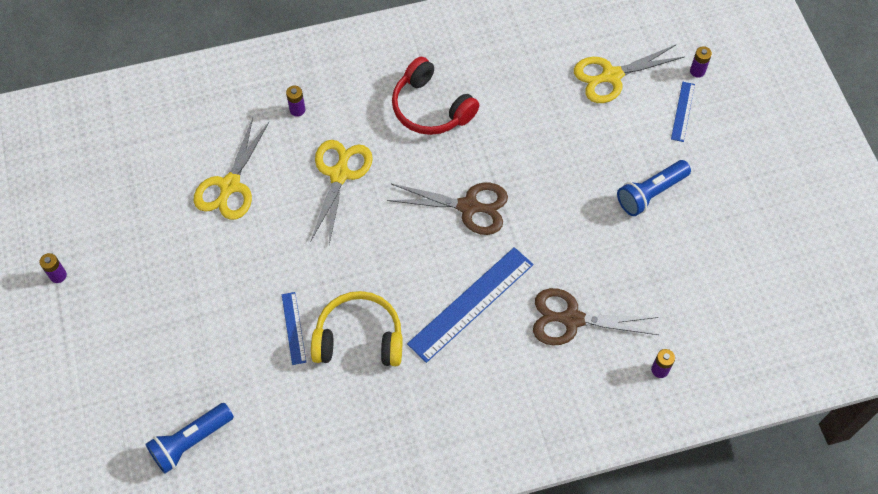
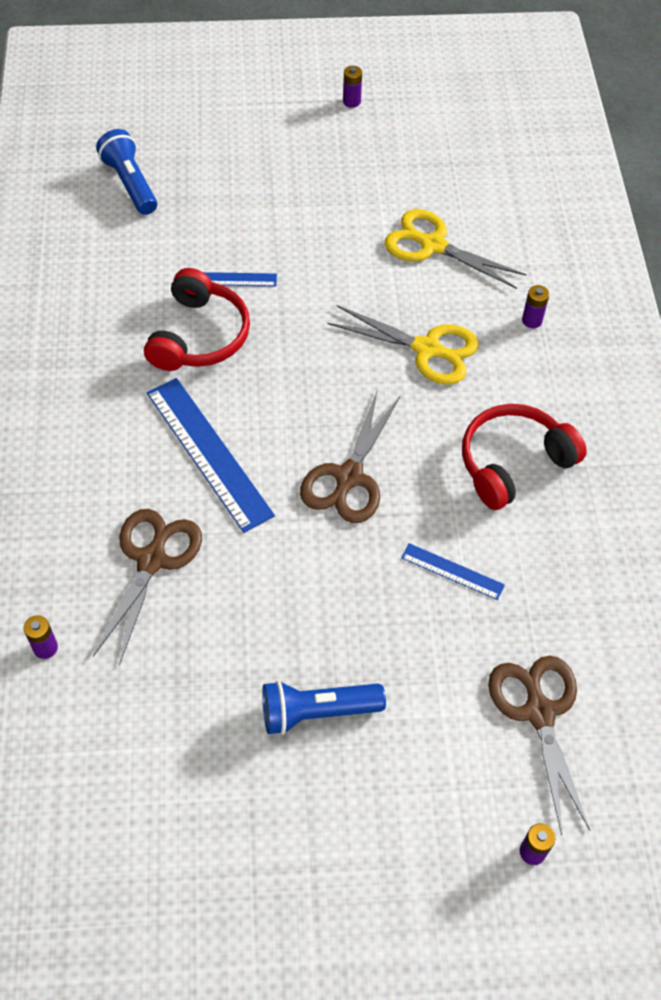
camera: 100 degrees right, 5 degrees down
yellow headphones [311,291,403,366] -> red headphones [144,268,250,371]
yellow scissors [574,44,684,103] -> brown scissors [488,656,590,835]
blue flashlight [617,160,691,216] -> blue flashlight turned 75 degrees counterclockwise [262,680,386,735]
blue ruler [671,82,695,142] -> blue ruler moved to [401,543,505,600]

